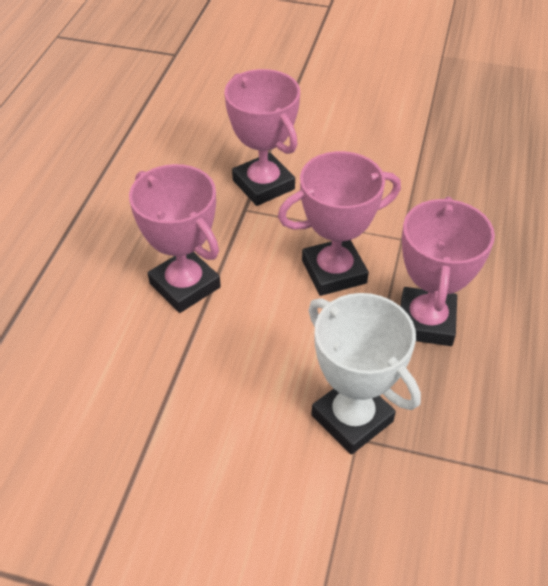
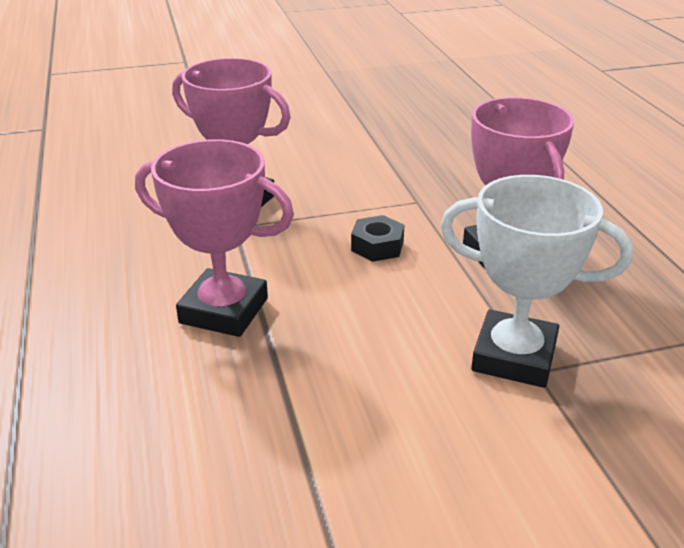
camera: 30 degrees left, 15 degrees down
pink trophy [278,151,401,296] -> black nut [351,215,404,262]

